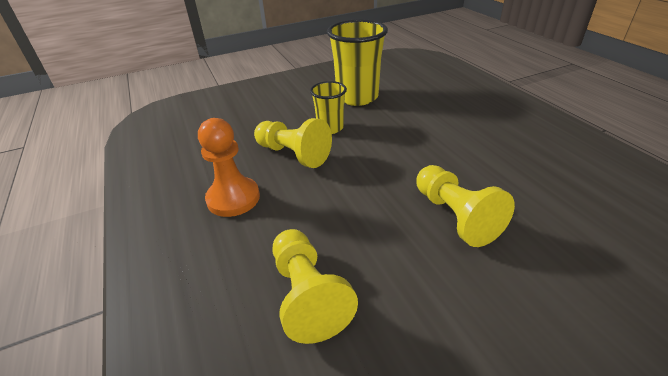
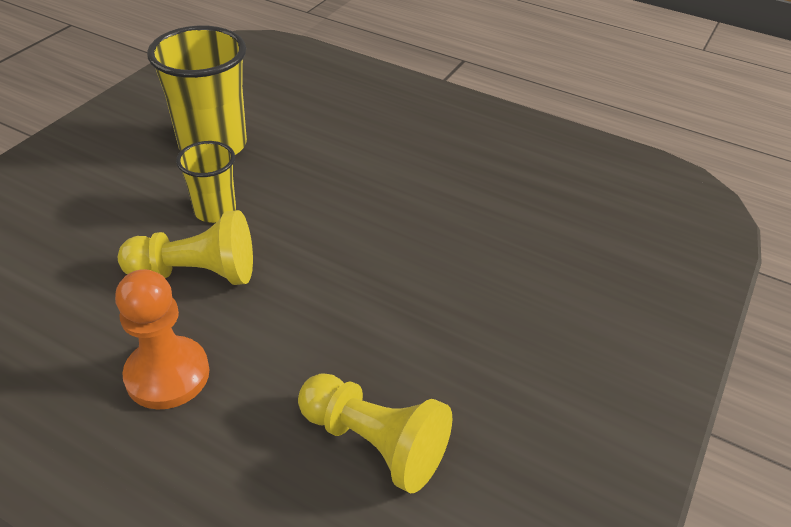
camera: 40 degrees left, 5 degrees up
yellow pawn [416,165,515,247] -> none

